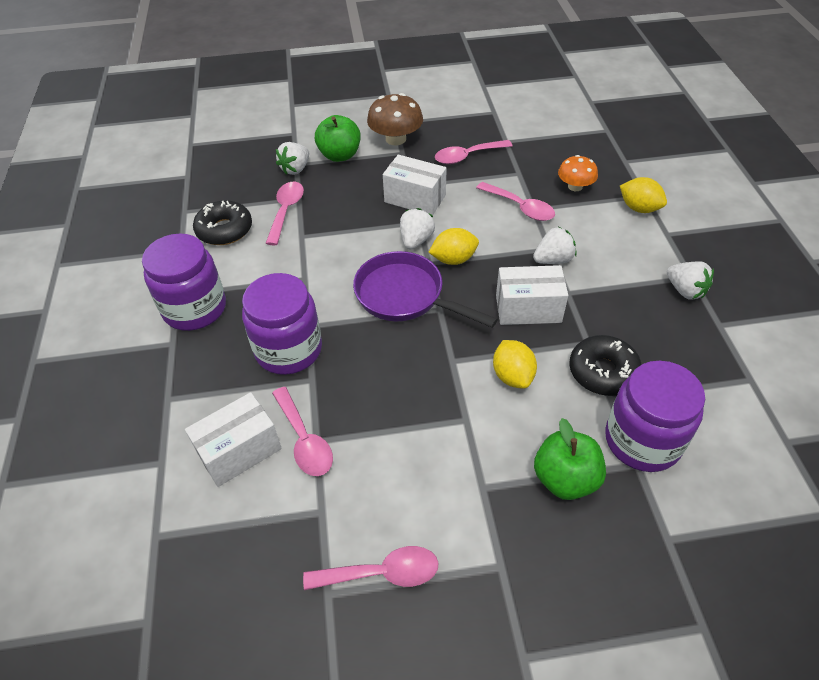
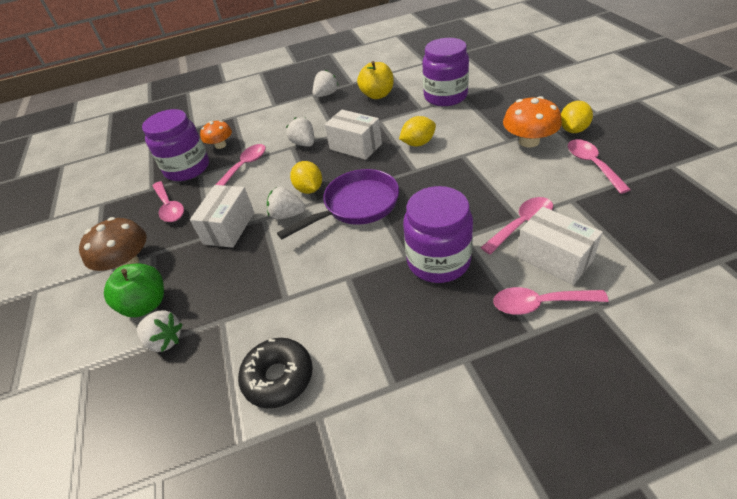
camera: 95 degrees left, 5 degrees down
purple jar [142,233,226,331] -> purple jar moved to [142,109,209,181]
pink spoon [266,182,304,245] -> pink spoon moved to [493,287,608,315]
purple pan [353,251,498,328] -> purple pan turned 150 degrees counterclockwise [277,169,399,239]
white box [496,265,568,325] -> white box turned 45 degrees counterclockwise [325,110,382,160]
green apple [534,418,606,500] -> none
black donut [569,335,642,396] -> none
yellow lemon [620,177,667,213] -> yellow lemon moved to [561,101,593,133]
none -> yellow apple [357,61,394,99]
none -> orange mushroom [503,96,562,148]

